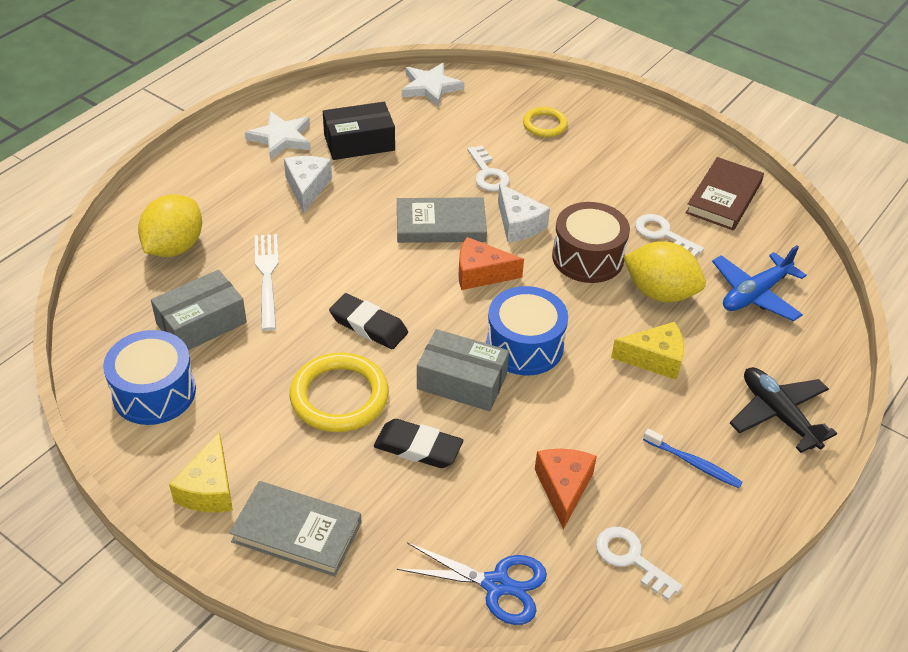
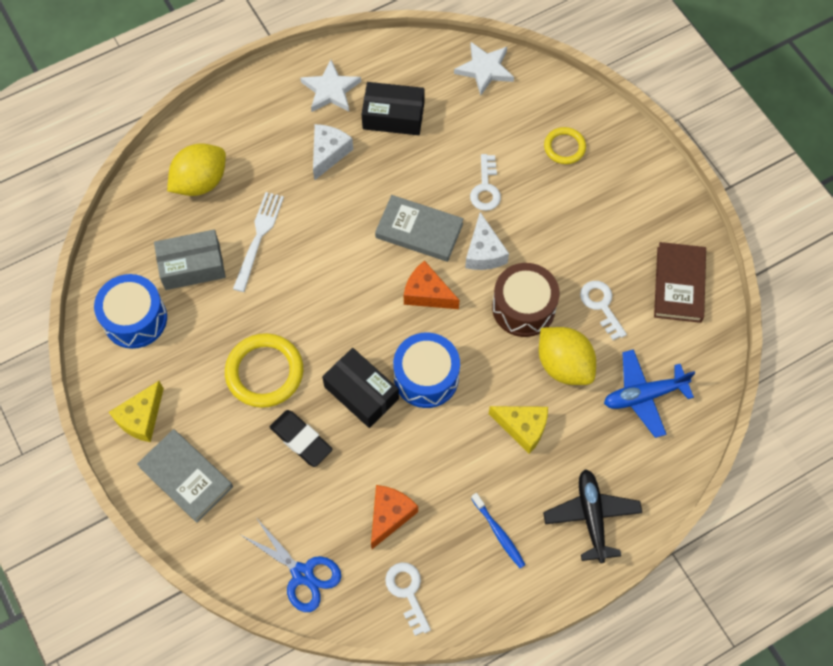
camera: 25 degrees right, 20 degrees up
black eraser [329,293,408,350] -> none
grey box [417,329,509,411] -> black box [322,348,399,428]
brown book [686,157,764,230] -> brown book turned 45 degrees counterclockwise [654,242,706,323]

